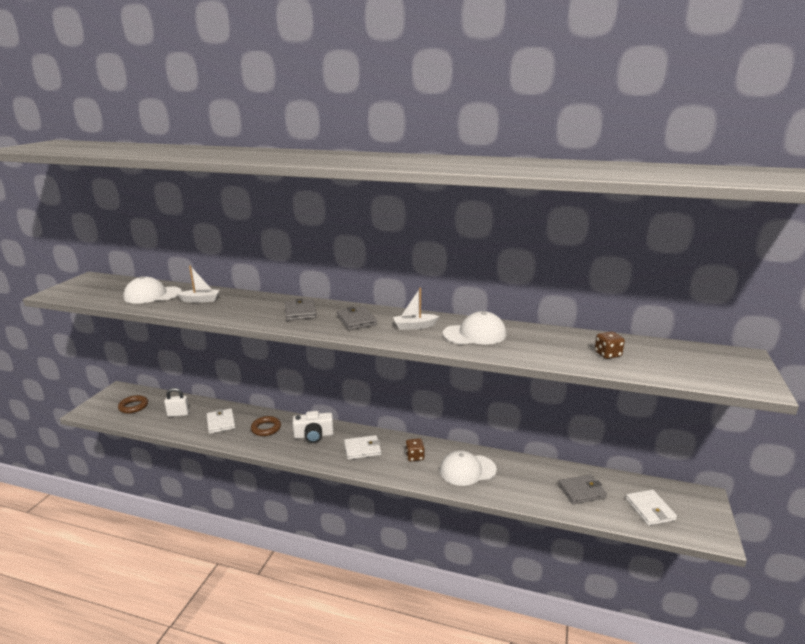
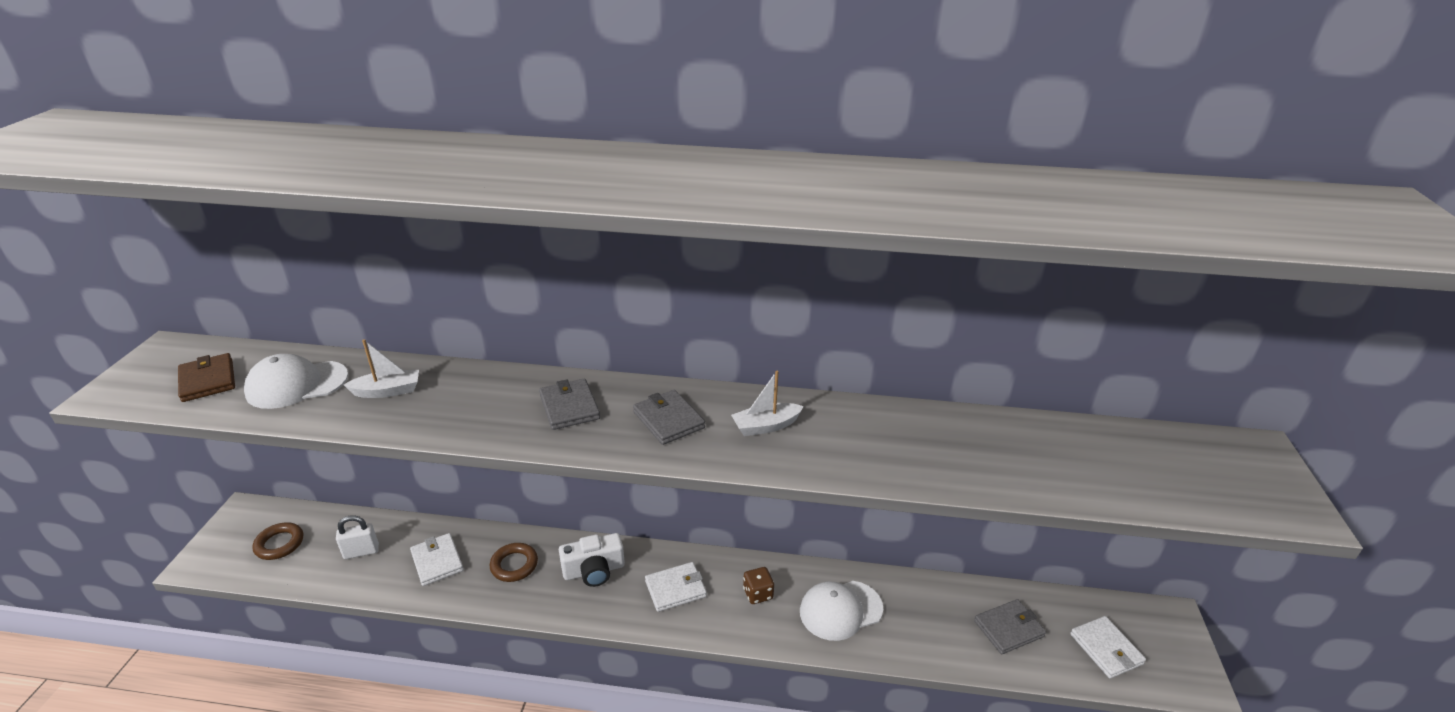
camera: 10 degrees left, 10 degrees up
white cap [443,311,507,344] -> none
brown dice [595,331,625,359] -> none
none -> brown wallet [178,353,235,402]

